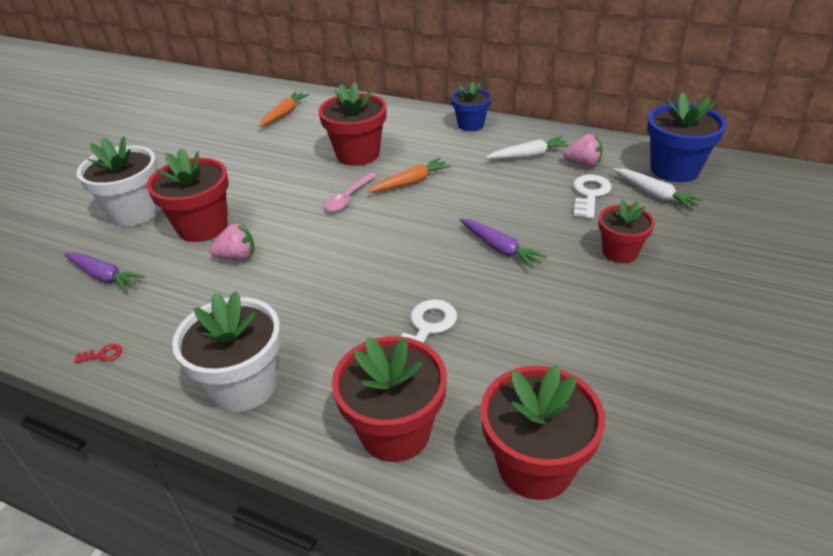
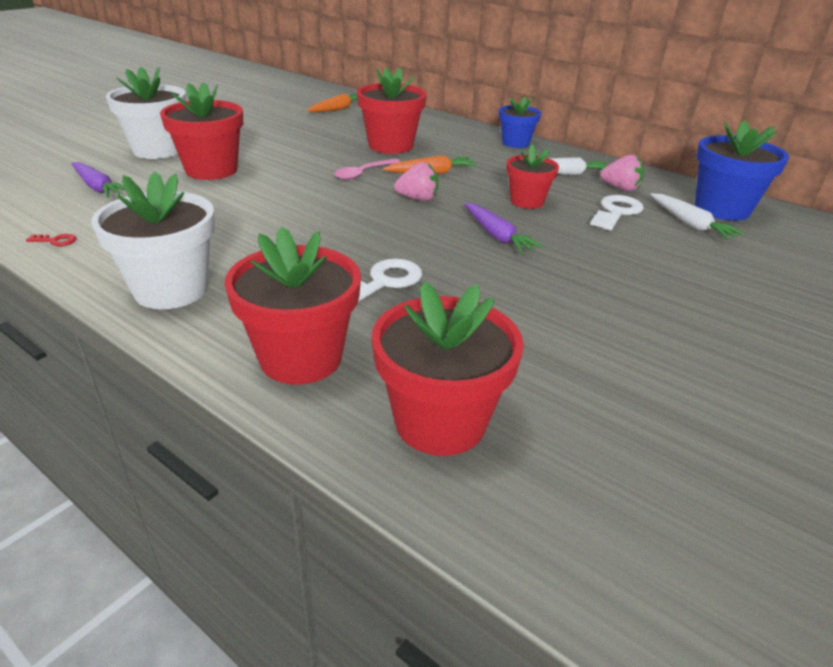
camera: 10 degrees right, 5 degrees down
pink strawberry [210,224,255,260] -> pink strawberry moved to [394,162,439,201]
red flower pot [598,199,655,263] -> red flower pot moved to [506,144,559,209]

